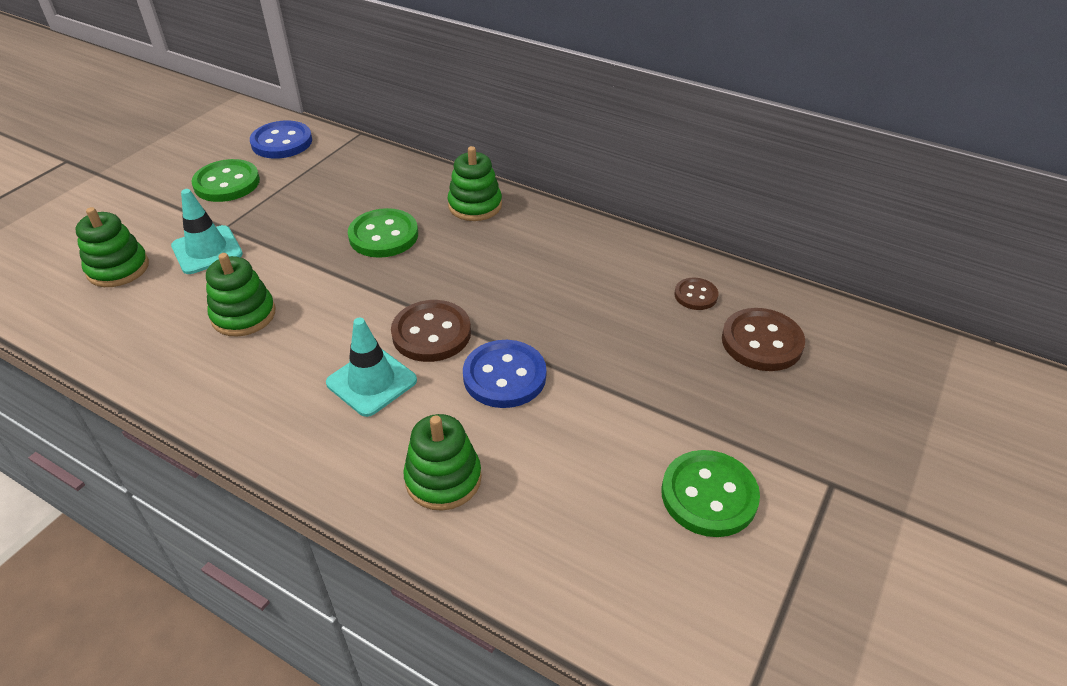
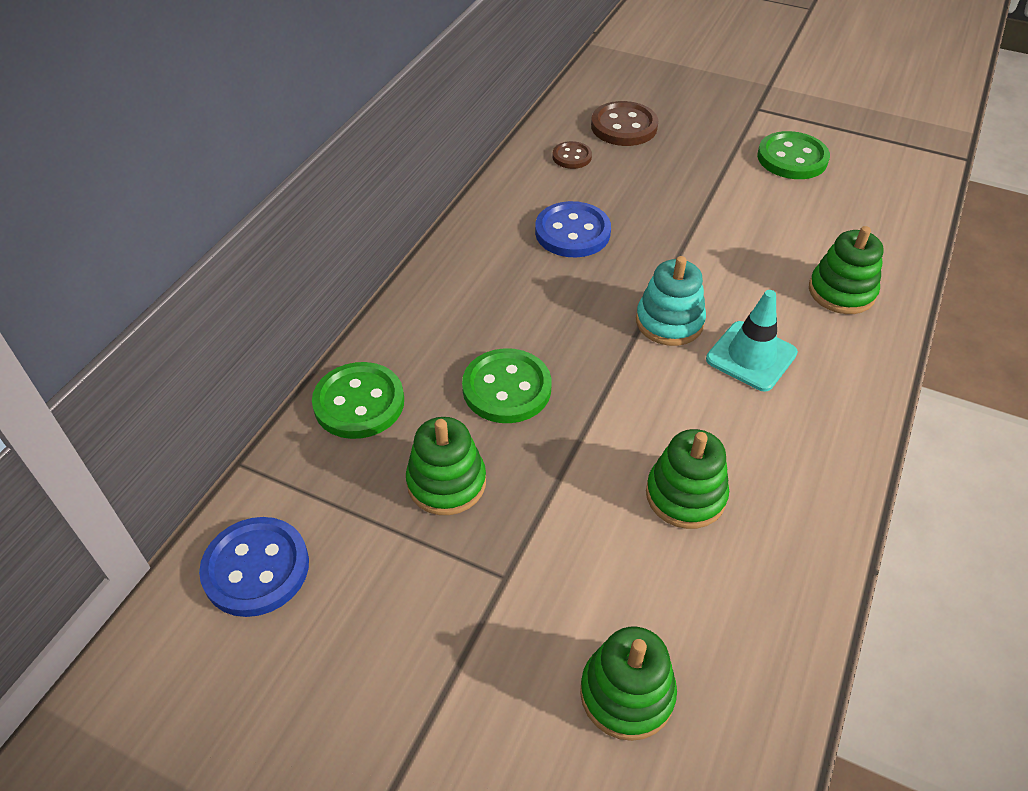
camera: 95 degrees left, 5 degrees up
turquoise traffic cone [171,189,243,274] -> none
green button [191,159,260,202] -> green button moved to [312,362,404,439]
brown button [391,300,471,362] -> turquoise stacking toy [636,256,706,346]
green stacking toy [448,146,502,221] -> green stacking toy moved to [406,417,486,515]
blue button [463,340,546,408] -> blue button moved to [535,201,611,257]

